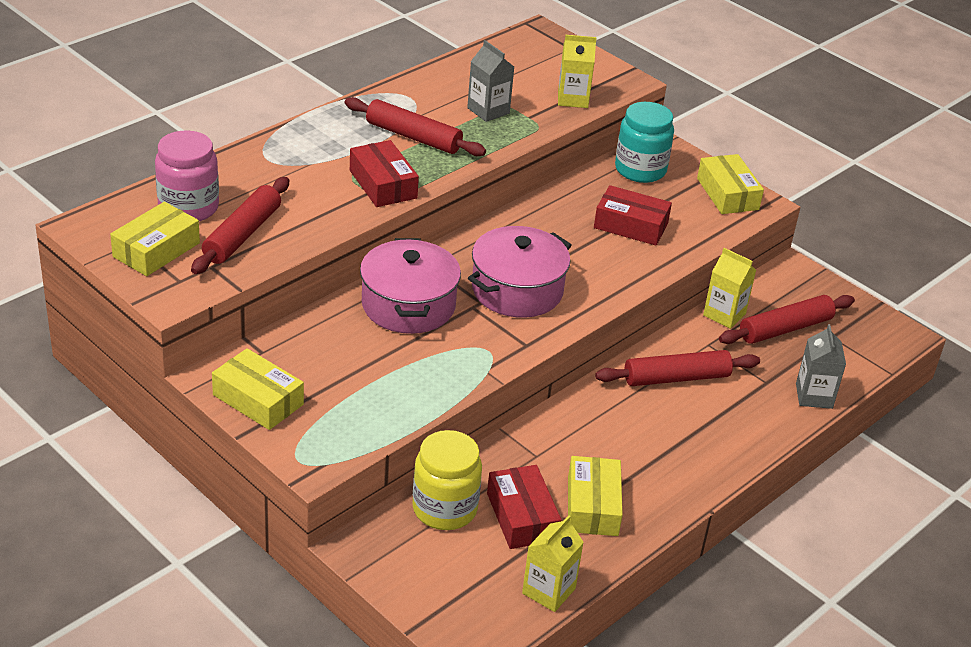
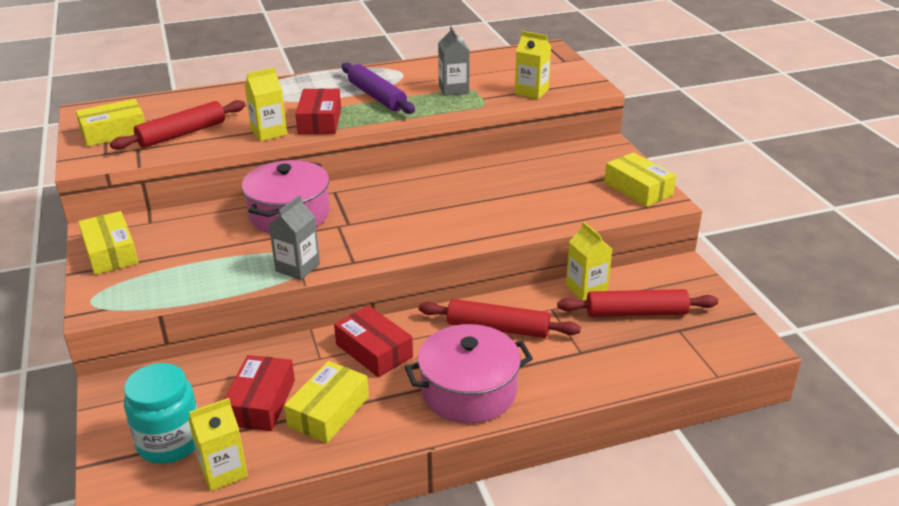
camera: 30 degrees right, 5 degrees down
pink jar [155,130,219,221] -> none
red rolling pin [345,97,486,156] -> purple rolling pin [342,63,415,114]
yellow jar [412,430,482,530] -> none
pink pot [468,226,572,318] -> pink pot moved to [405,324,533,423]
red box [594,185,672,246] -> red box moved to [334,305,413,377]
turquoise jar [615,102,674,183] -> turquoise jar moved to [124,363,198,464]
yellow box [697,154,764,214] -> yellow box turned 45 degrees counterclockwise [604,152,676,207]
grey carton [796,324,846,409] -> grey carton moved to [269,195,320,280]
none -> yellow carton [245,67,287,141]

